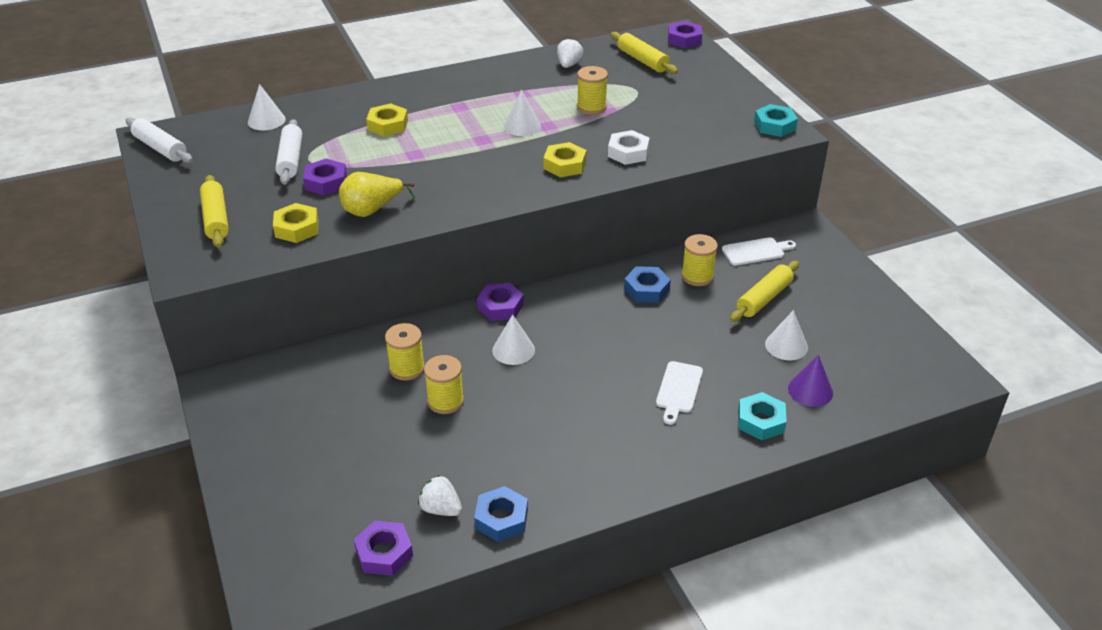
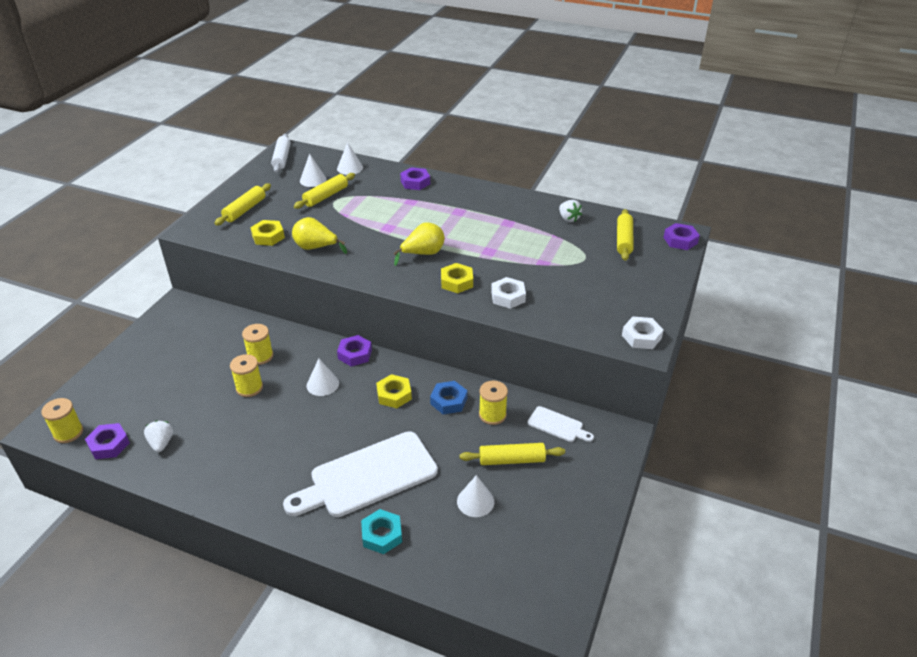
camera: 45 degrees right, 0 degrees up
white rolling pin [275,119,302,185] -> yellow rolling pin [294,173,355,209]
purple nut [303,158,347,195] -> purple nut moved to [400,167,430,190]
yellow nut [366,103,408,137] -> yellow nut moved to [376,374,412,408]
blue nut [474,486,528,542] -> none
white cone [504,89,541,136] -> white cone moved to [300,154,327,187]
white strawberry [557,38,584,68] -> white strawberry turned 90 degrees clockwise [559,200,582,222]
yellow spool [577,66,608,115] -> yellow spool moved to [41,398,83,443]
white cutting board [656,361,703,425] -> white cutting board [283,431,438,517], size x2.16
turquoise nut [754,104,798,137] -> white nut [622,317,664,349]
purple cone [788,355,833,407] -> none
none -> yellow pear [393,222,445,266]

